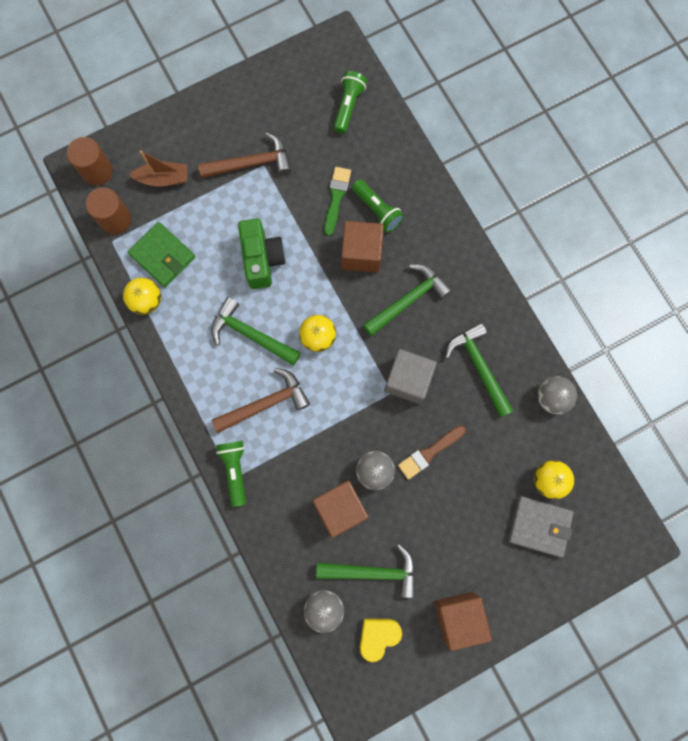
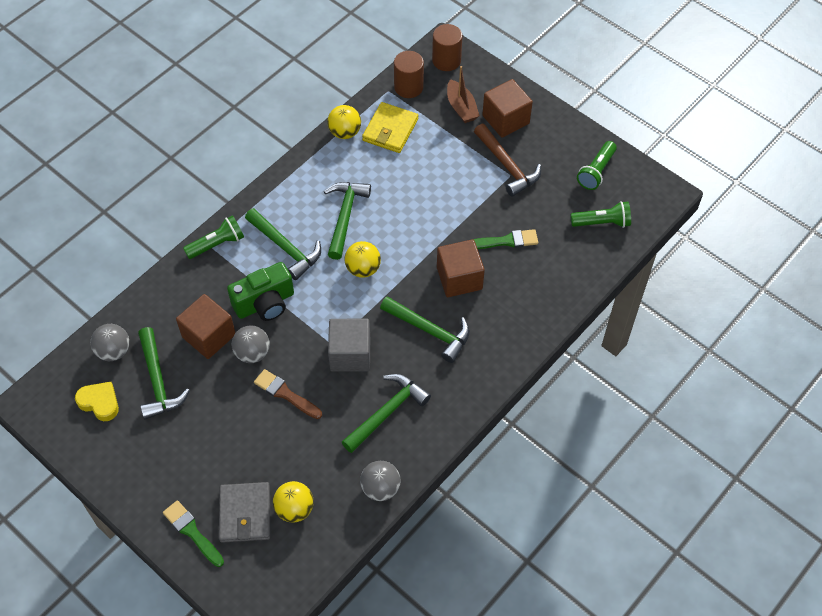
camera: 70 degrees right, 20 degrees down
green wallet [128,222,195,287] -> yellow wallet [362,102,418,153]
brown hammer [211,368,310,433] -> green hammer [245,208,321,280]
green camera [238,218,286,289] -> green camera moved to [227,262,294,321]
green flashlight [352,179,404,233] -> green flashlight moved to [577,141,617,190]
brown cube [435,592,492,651] -> brown cube moved to [482,79,533,138]
none -> green brush [163,500,224,567]

